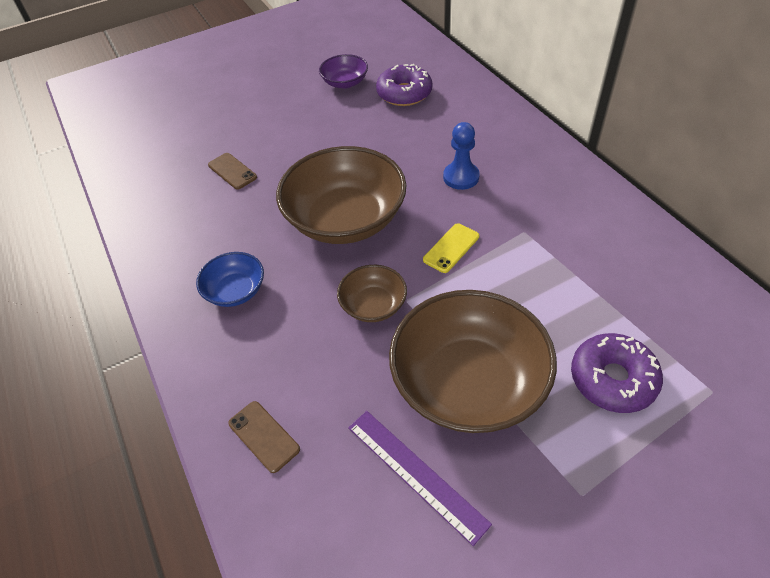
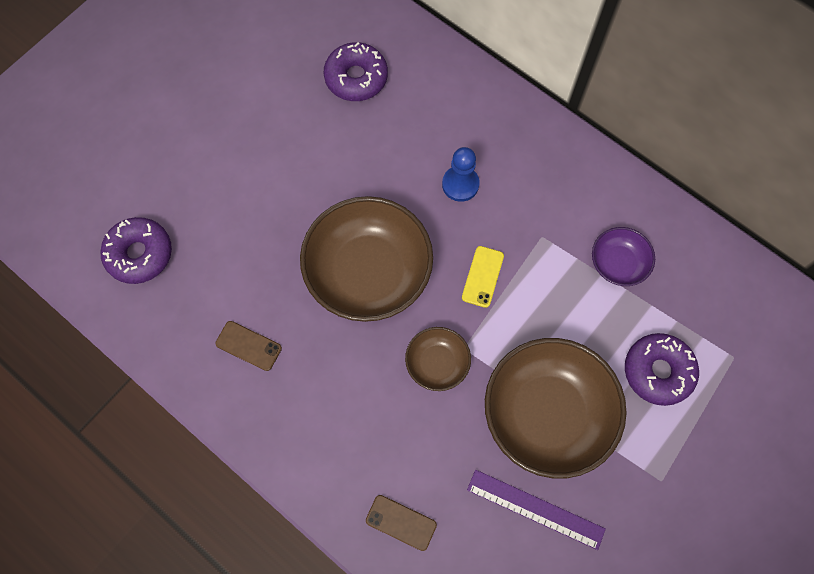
camera: 25 degrees left, 20 degrees up
blue bowl [196,252,264,307] -> none
brown phone [208,153,257,190] -> brown phone moved to [215,321,282,371]
purple bowl [319,54,368,88] -> purple bowl moved to [592,227,655,286]
none -> purple donut [100,217,172,284]

